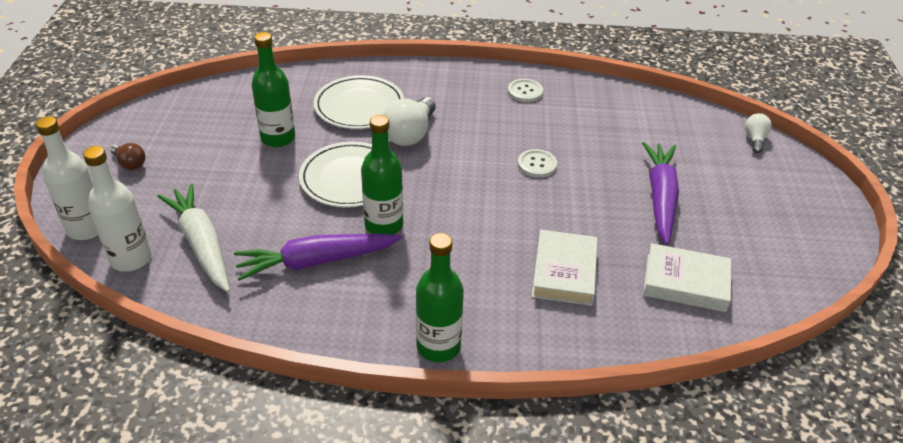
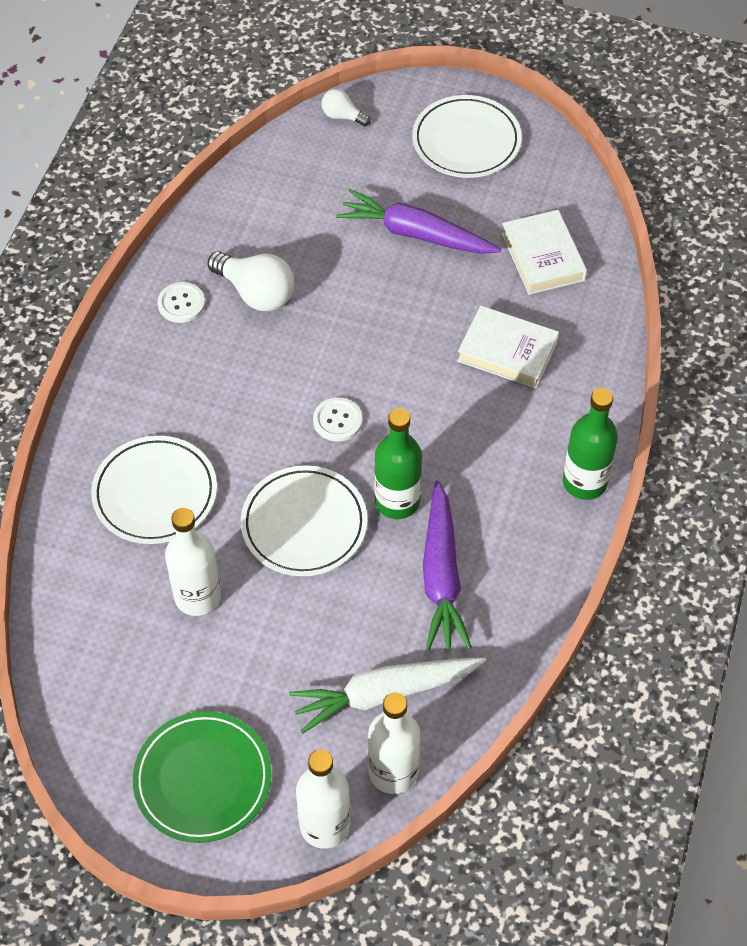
camera: 75 degrees left, 15 degrees up
brown light bulb [110,143,145,170] -> green plate [133,711,271,843]
green bottle [252,32,295,147] -> white bottle [165,508,221,616]
white light bulb [383,97,436,146] -> white light bulb moved to [207,251,295,311]
white button [518,149,557,178] -> white button moved to [313,397,363,442]
white book [643,243,731,312] -> white book turned 45 degrees counterclockwise [502,210,587,295]
none -> white plate [412,95,522,178]

